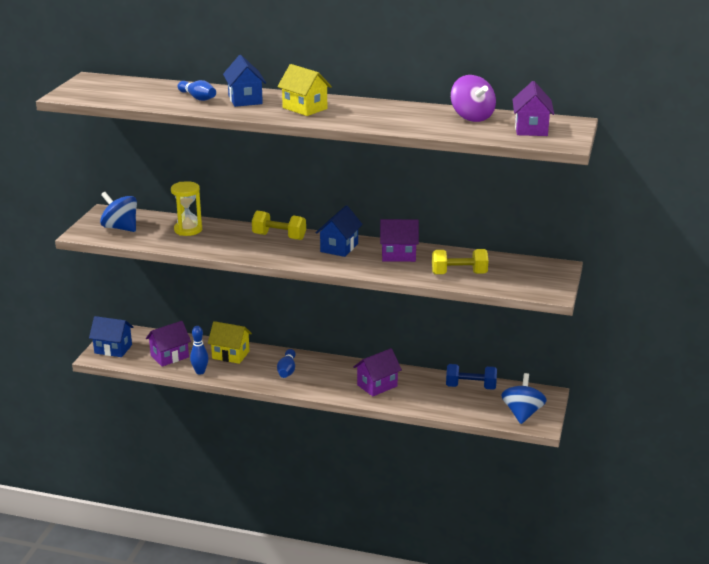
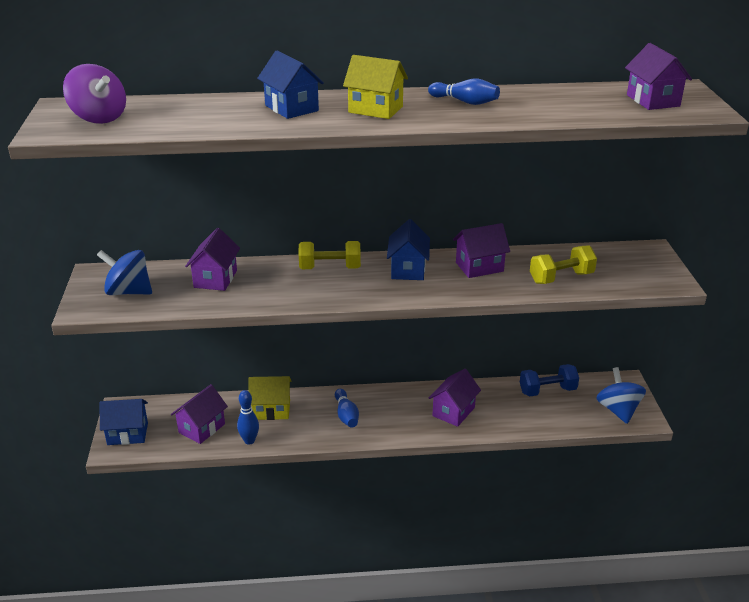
camera: 20 degrees left, 5 degrees up
yellow hourglass [171,181,202,236] -> purple house [185,228,240,291]
blue bowling pin [177,80,216,101] -> blue bowling pin moved to [428,78,500,105]
purple spinning top [451,75,496,122] -> purple spinning top moved to [63,64,126,124]

